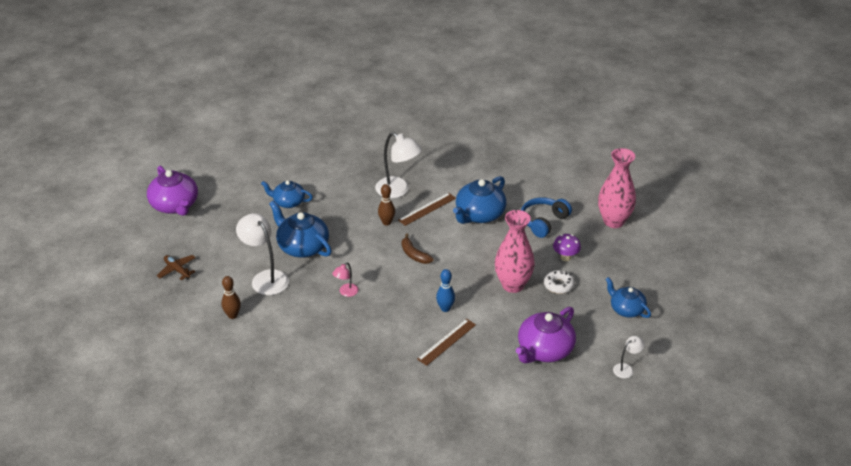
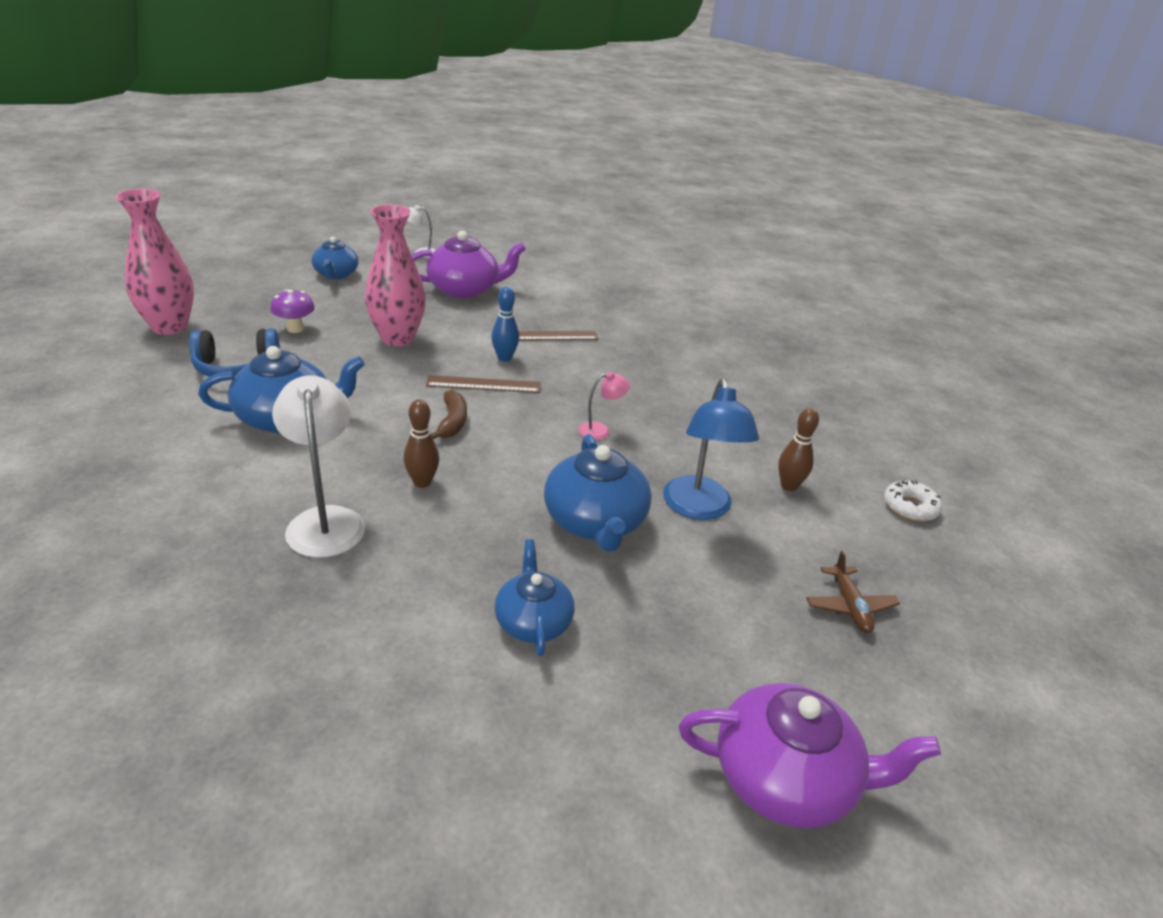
camera: 145 degrees left, 5 degrees down
purple teapot [147,166,198,216] -> purple teapot turned 90 degrees clockwise [679,683,941,828]
white lamp [236,213,289,295] -> blue lamp [663,378,759,520]
blue teapot [261,181,313,208] -> blue teapot turned 150 degrees counterclockwise [495,539,575,656]
brown ruler [398,193,456,226] -> brown ruler moved to [426,375,541,393]
white donut [544,270,574,294] -> white donut moved to [884,480,942,521]

